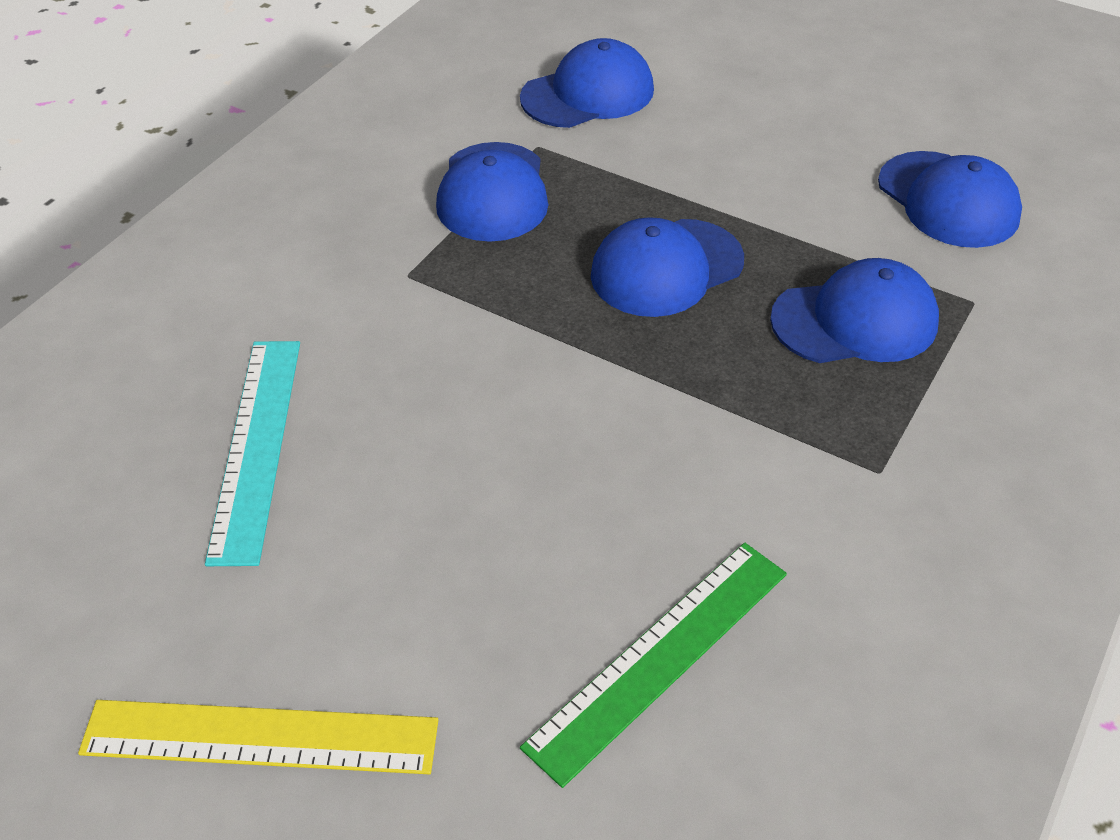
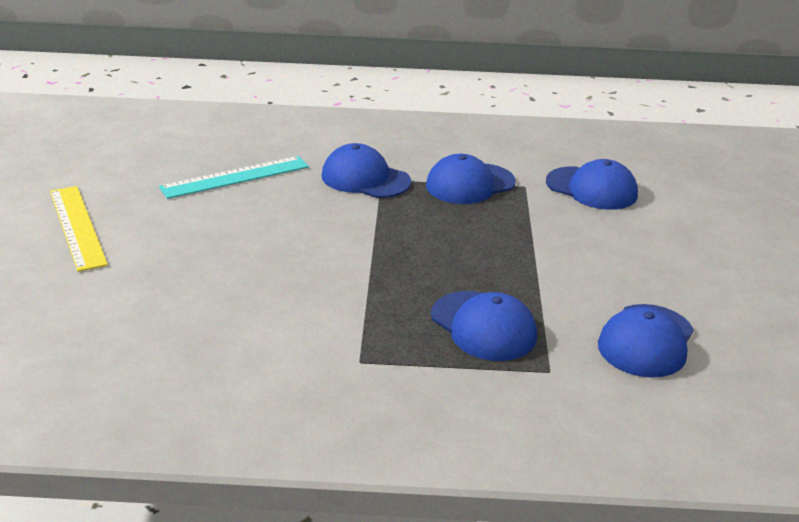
camera: 60 degrees right, 15 degrees down
green ruler [520,542,787,788] -> none
blue cap [591,217,744,317] -> blue cap moved to [322,143,411,198]

